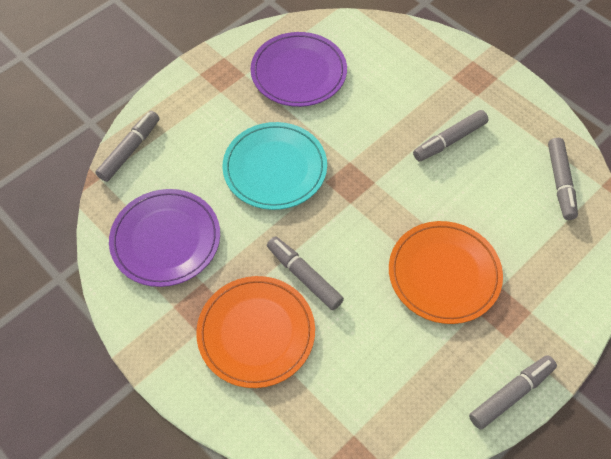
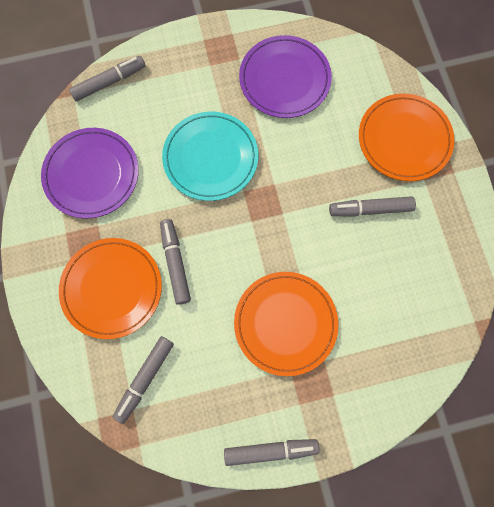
camera: 30 degrees right, 15 degrees up
grey marker [548,138,578,220] -> grey marker moved to [113,336,174,424]
none -> orange plate [359,93,455,181]

